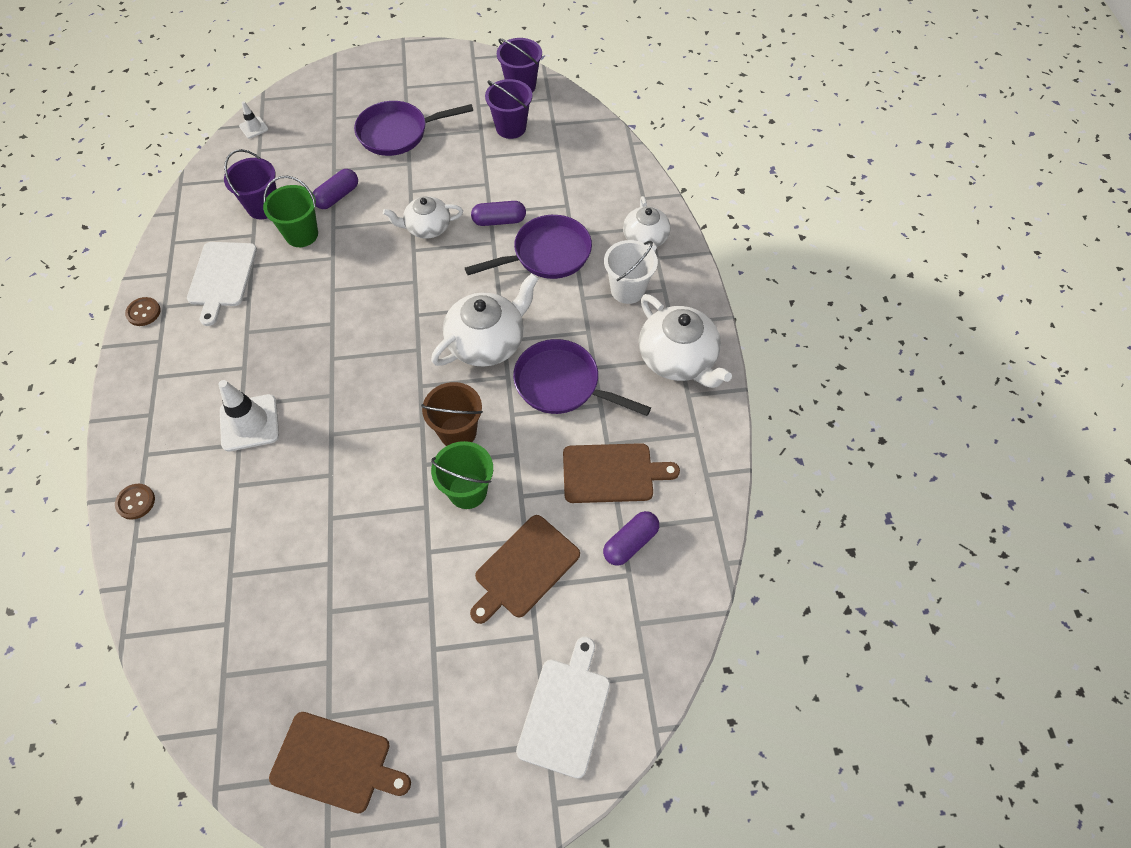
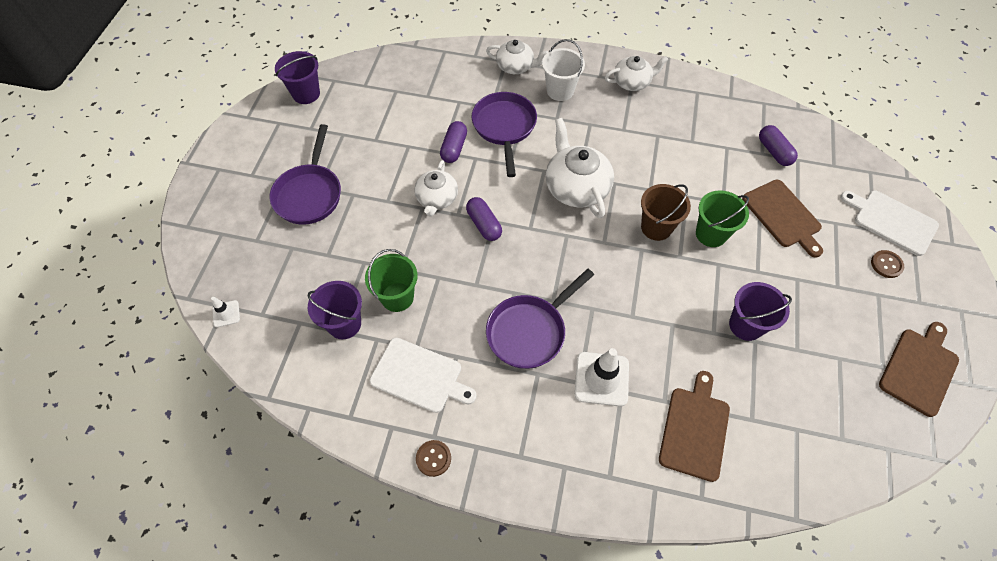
camera: 70 degrees left, 0 degrees up
brown button [115,484,155,520] -> brown button moved to [871,250,904,278]
purple capsule [313,169,358,209] -> purple capsule moved to [466,197,502,241]
purple bucket [485,79,532,139] -> purple bucket moved to [729,282,792,341]
purple pan [513,339,651,416] -> purple pan moved to [486,269,594,369]
brown cutting board [563,443,680,503] -> brown cutting board moved to [659,371,730,482]
white teapot [639,294,732,388] -> white teapot [605,56,669,91], size x0.64

